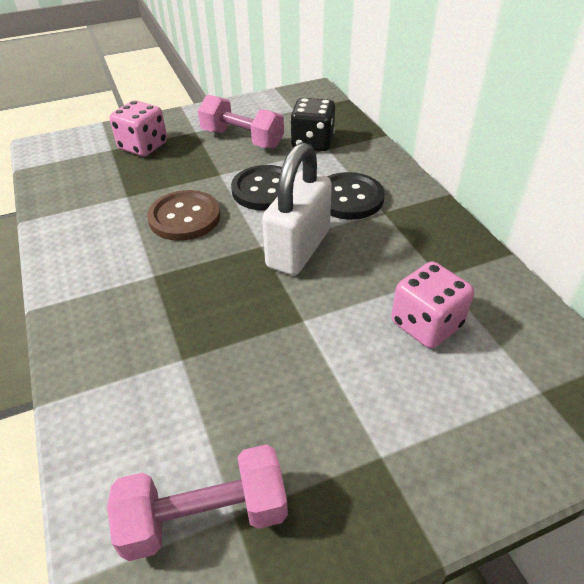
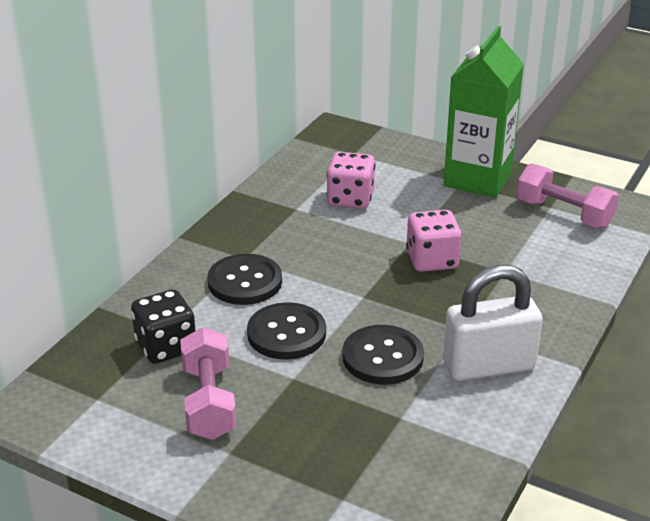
camera: 130 degrees left, 10 degrees down
pink dice [110,100,167,156] -> pink dice moved to [406,210,462,272]
brown button [147,190,220,241] -> black button [342,325,424,385]
white padlock [262,142,332,275] -> white padlock moved to [443,265,543,381]
none -> green carton [444,26,524,198]

